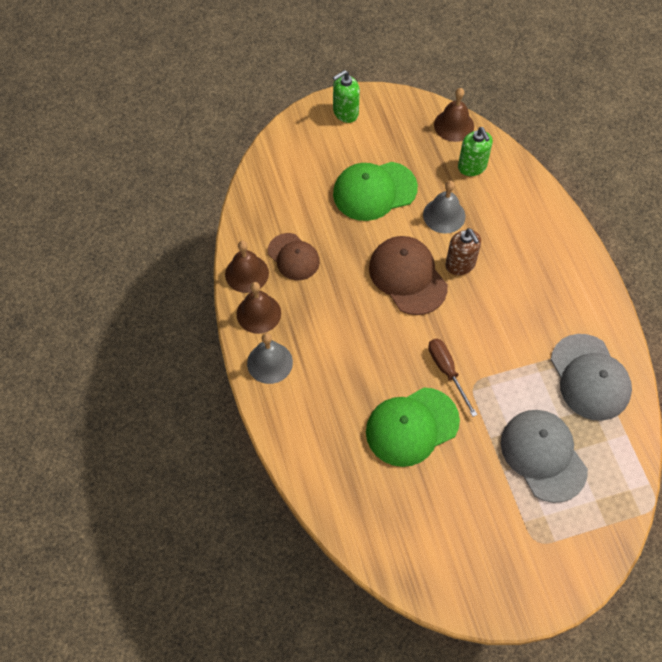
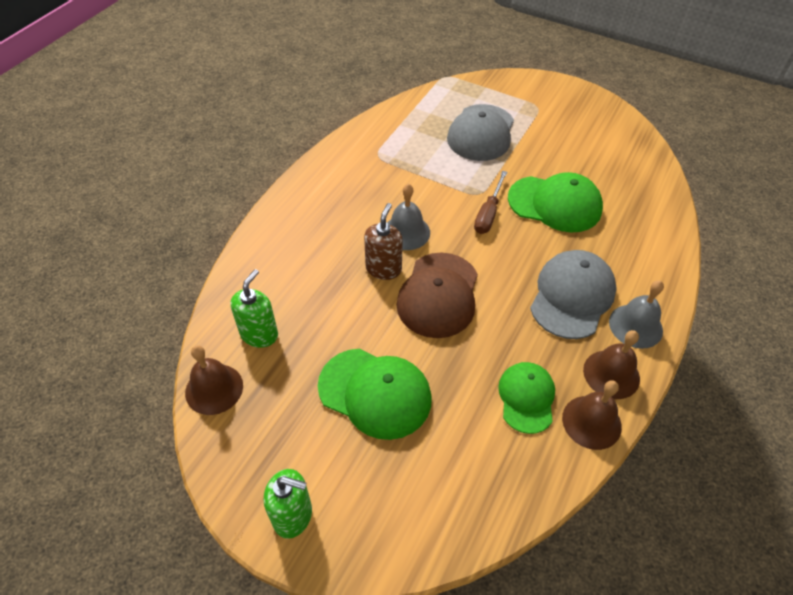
camera: 135 degrees left, 10 degrees down
brown cap [268,233,320,280] -> green cap [498,362,555,434]
grey bell [423,181,465,234] -> grey bell moved to [387,184,430,250]
grey cap [551,334,632,421] -> grey cap moved to [530,250,617,339]

